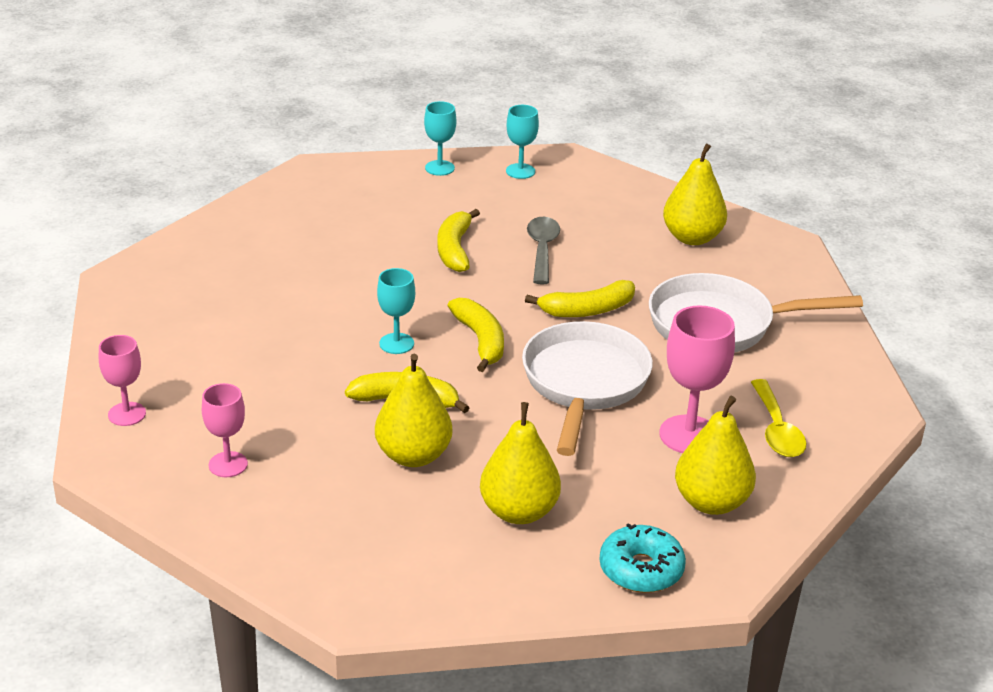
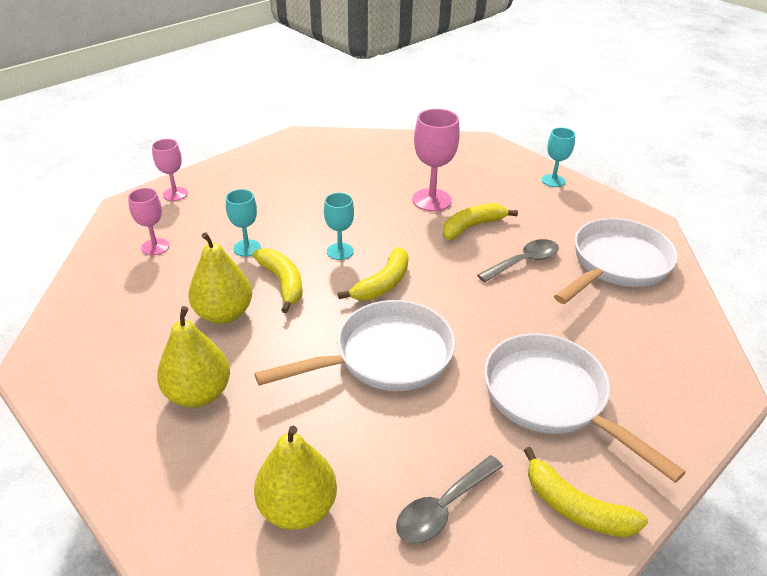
camera: 55 degrees right, 5 degrees up
turquoise goblet [506,105,539,179] -> turquoise goblet moved to [226,189,261,257]
yellow banana [525,280,635,317] -> yellow banana moved to [524,447,648,537]
turquoise donut [599,523,686,593] -> none
pink goblet [659,305,735,453] -> pink goblet moved to [412,109,460,212]
yellow pear [663,144,727,245] -> none
yellow spoon [751,379,807,457] -> grey spoon [396,455,503,544]
none -> white pan [554,218,678,304]

